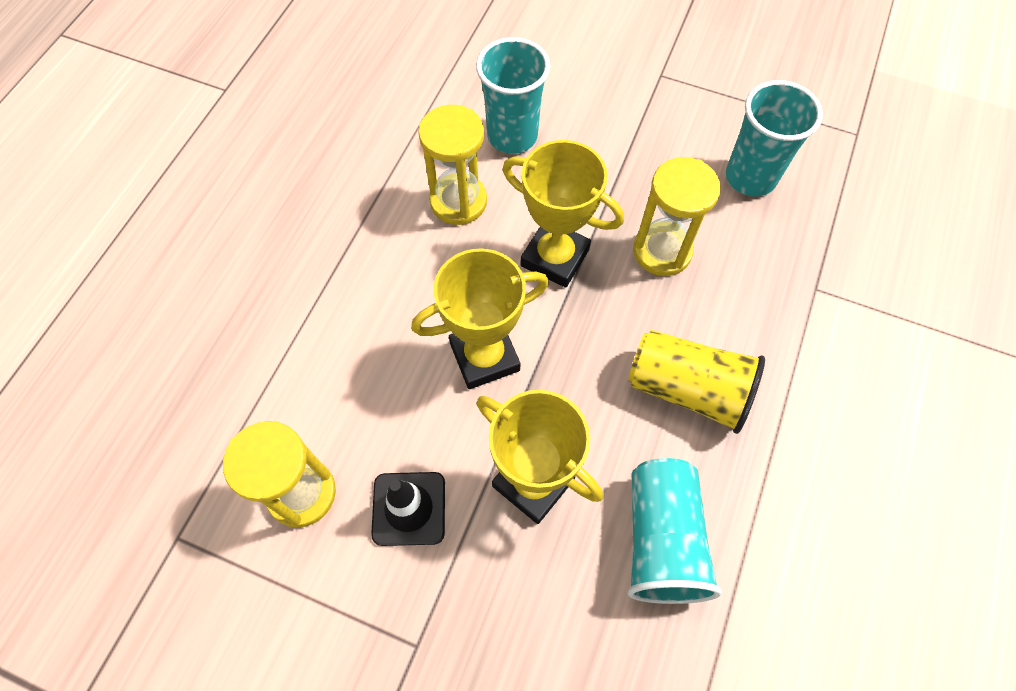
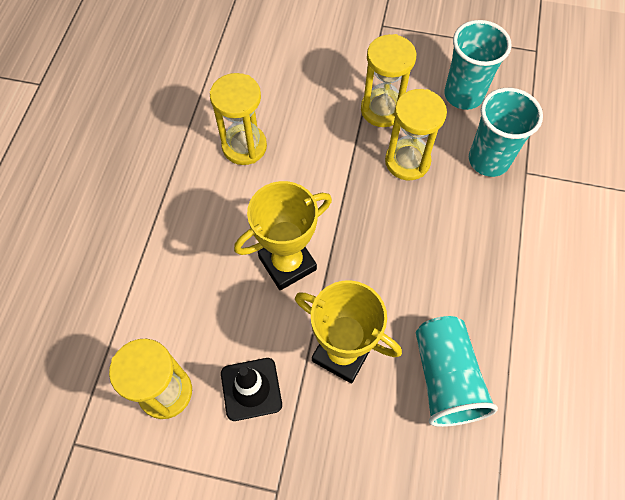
camera: 10 degrees left, 0 degrees up
turquoise cup [476,37,550,154] -> turquoise cup moved to [469,88,543,177]
yellow trophy [503,140,624,288] -> none
yellow cup [628,330,765,434] -> none
none -> yellow hourglass [361,34,416,127]

